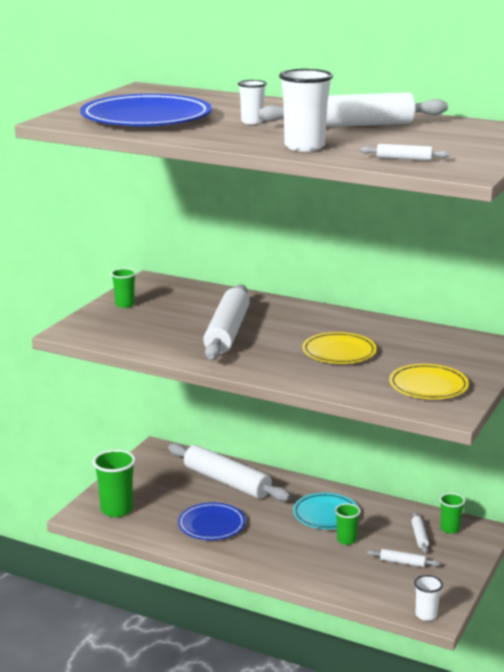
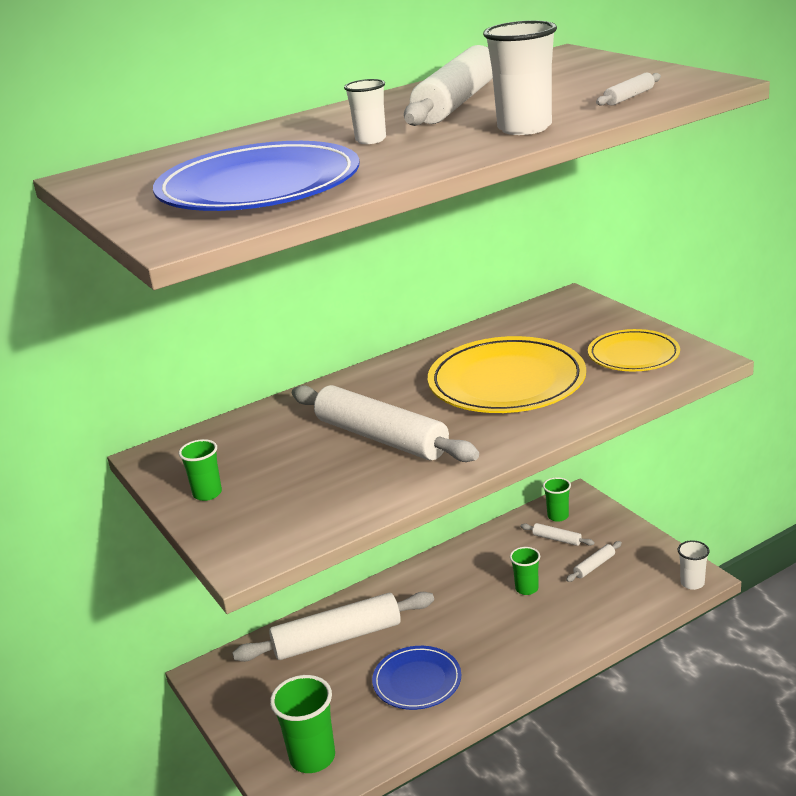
camera: 55 degrees left, 5 degrees up
turquoise plate [293,493,358,529] -> none
yellow plate [302,332,377,364] -> yellow plate [428,336,586,413], size x1.71

